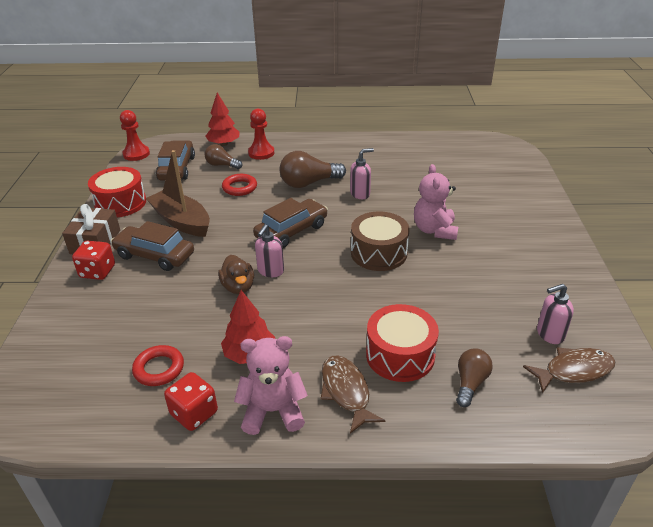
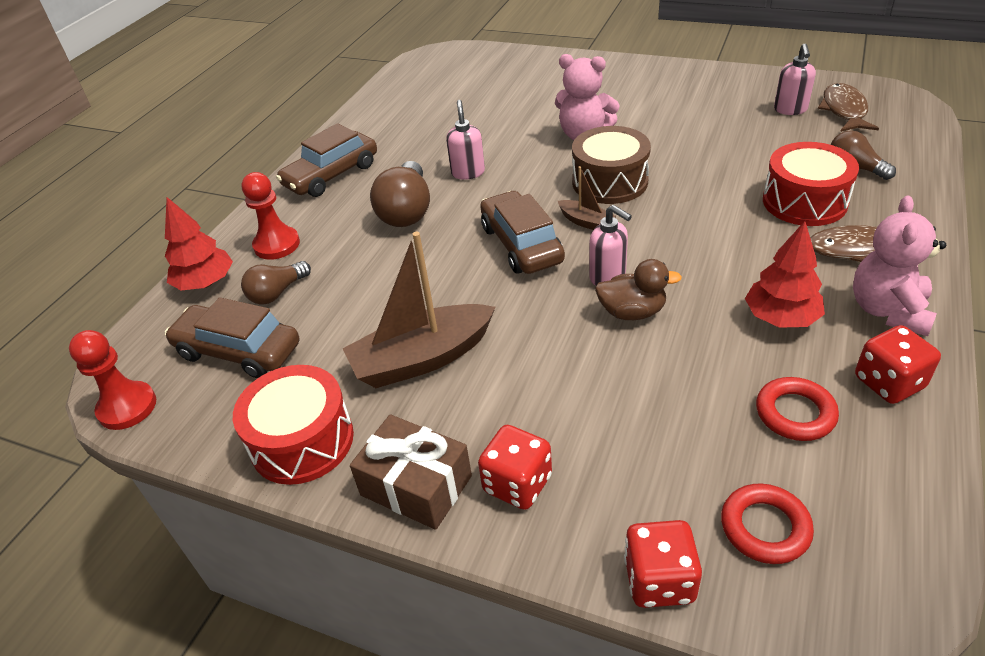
camera: 65 degrees left, 5 degrees up
brown car [111,221,194,271] -> brown car moved to [276,123,377,197]
red ring [222,174,257,196] -> red ring moved to [721,484,814,564]
none -> brown boat [558,166,616,230]
none -> red dice [624,520,702,608]

